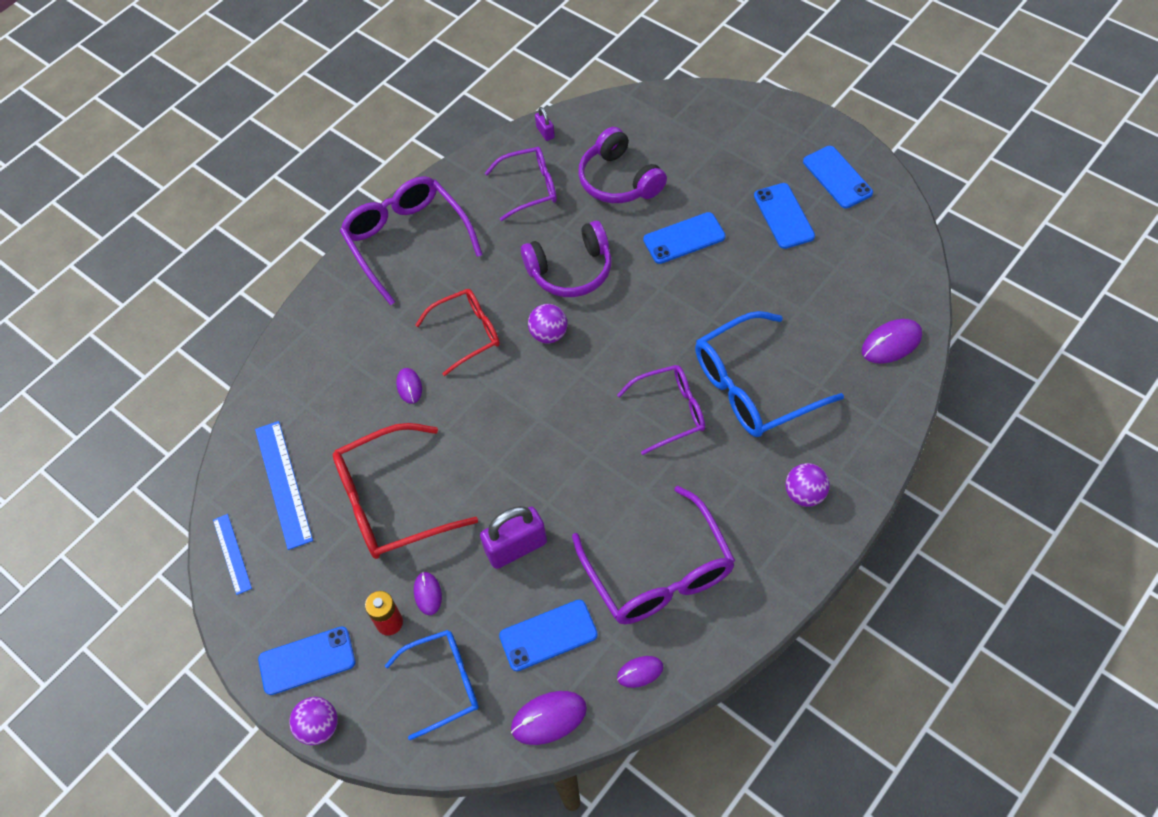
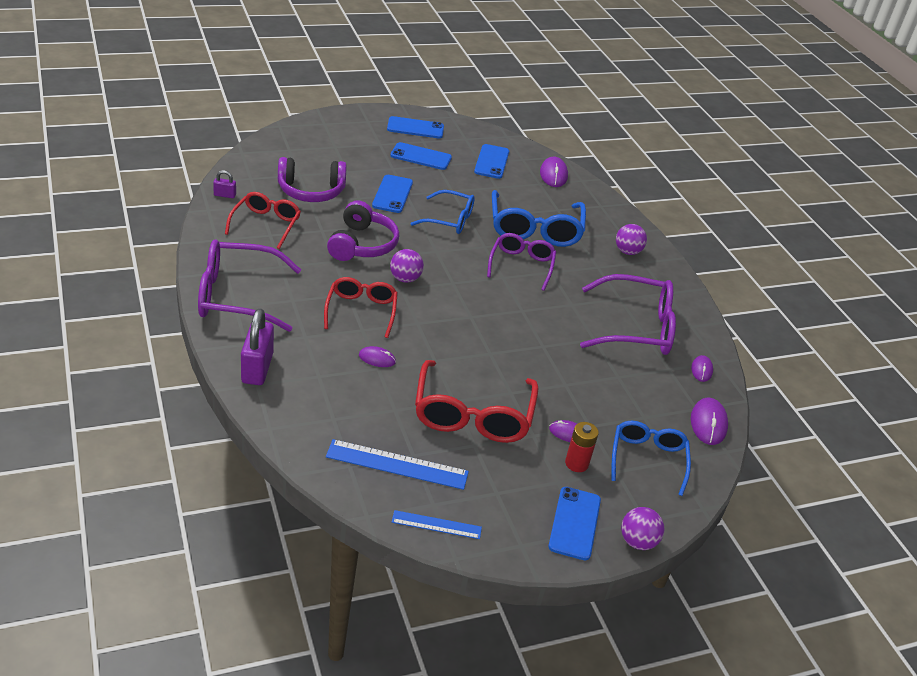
camera: 70 degrees left, 20 degrees down
purple padlock [480,506,547,569] -> purple padlock moved to [241,308,274,385]
purple glasses [485,147,557,221] -> red glasses [225,192,301,249]
blue phone [499,600,598,671] -> blue phone moved to [474,144,509,179]
none -> blue glasses [411,190,475,234]

